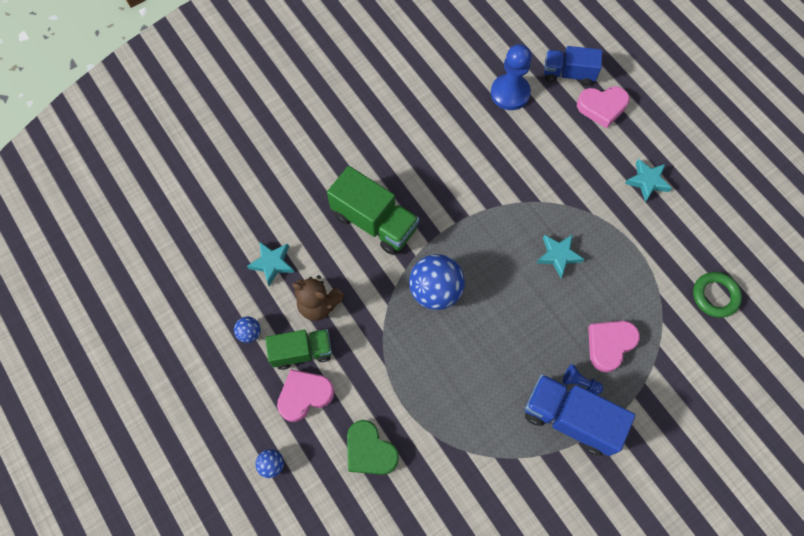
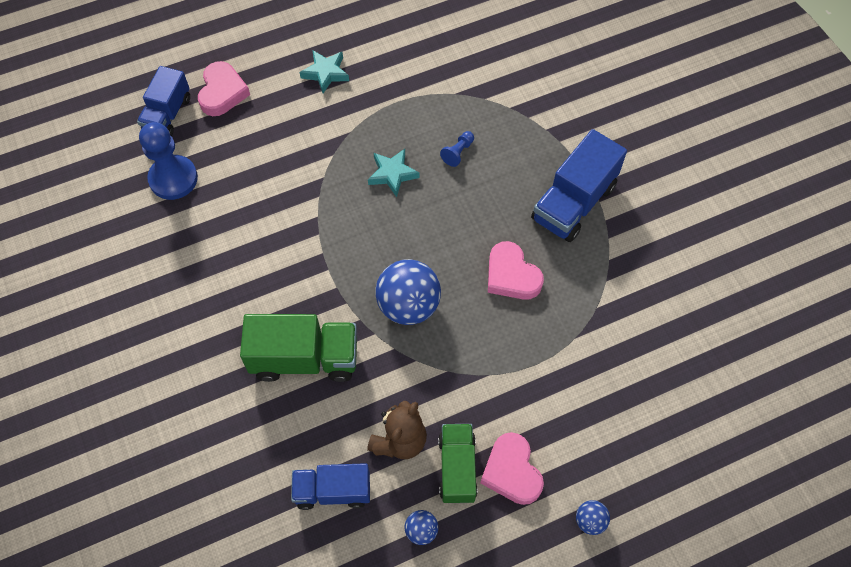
camera: 80 degrees left, 5 degrees down
turquoise star [247,242,294,286] -> blue truck [291,463,370,510]
green truck [327,166,419,255] -> green truck turned 45 degrees clockwise [240,314,357,382]
green heart [347,420,399,475] -> none
blue pawn [563,364,603,394] -> blue pawn moved to [440,131,474,167]
pink heart [588,321,640,372] -> pink heart moved to [488,241,544,300]
green ring [693,272,742,318] -> none

